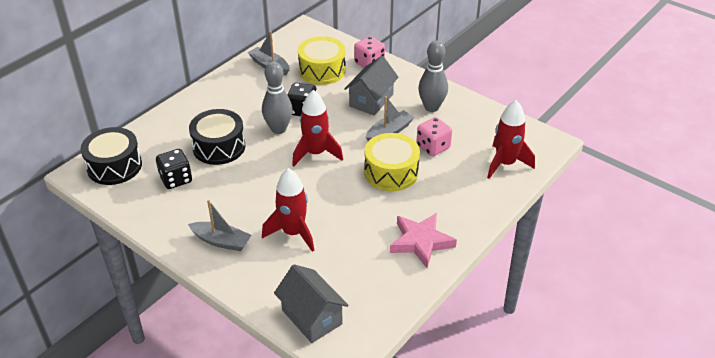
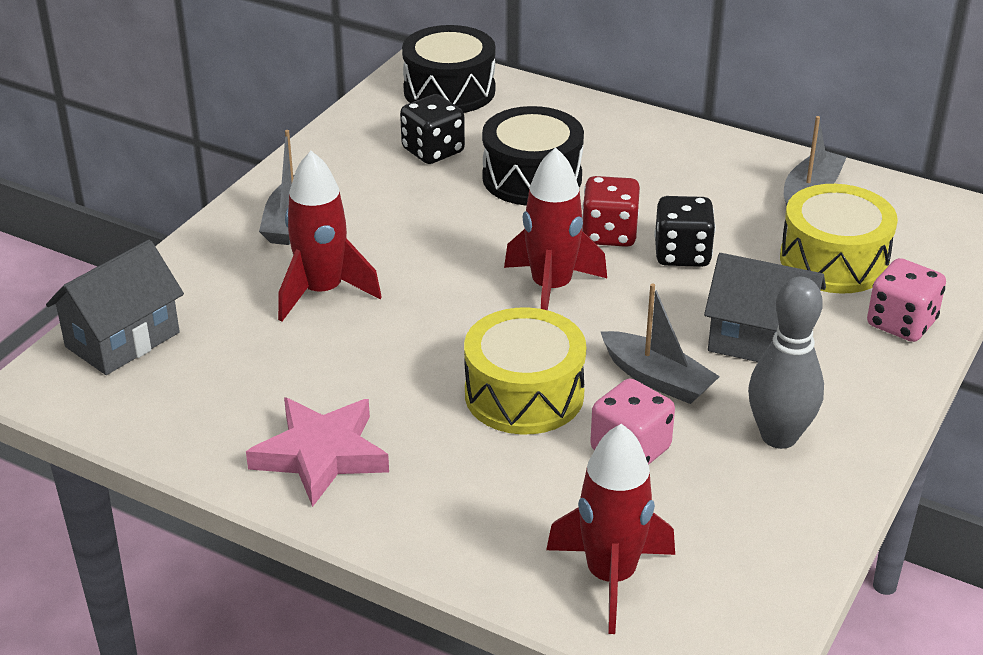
camera: 80 degrees right, 5 degrees down
grey bowling pin [262,61,293,134] -> red dice [582,176,640,247]

